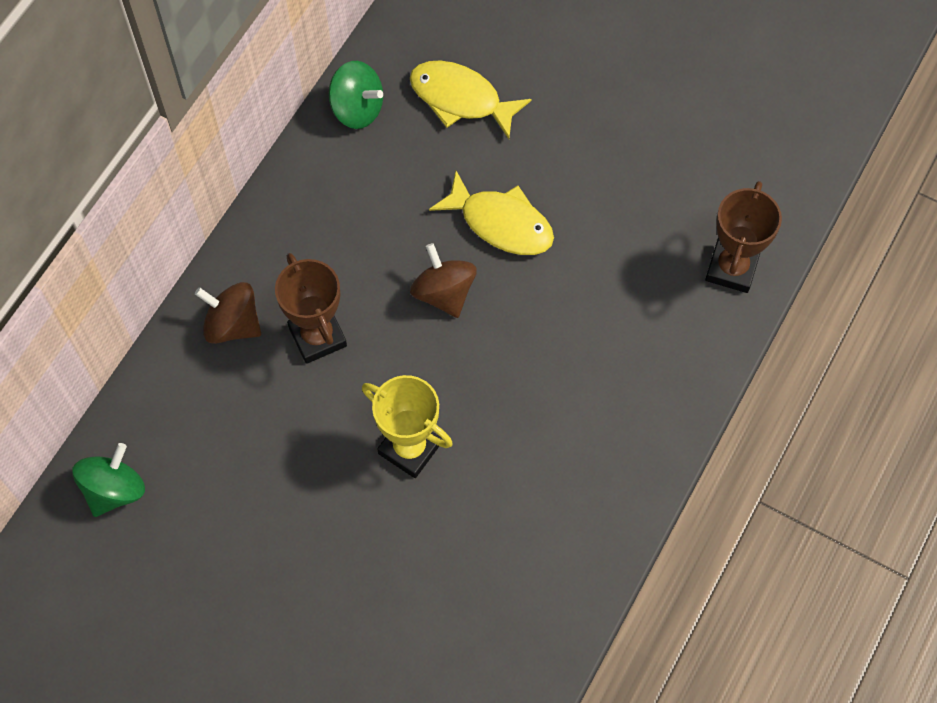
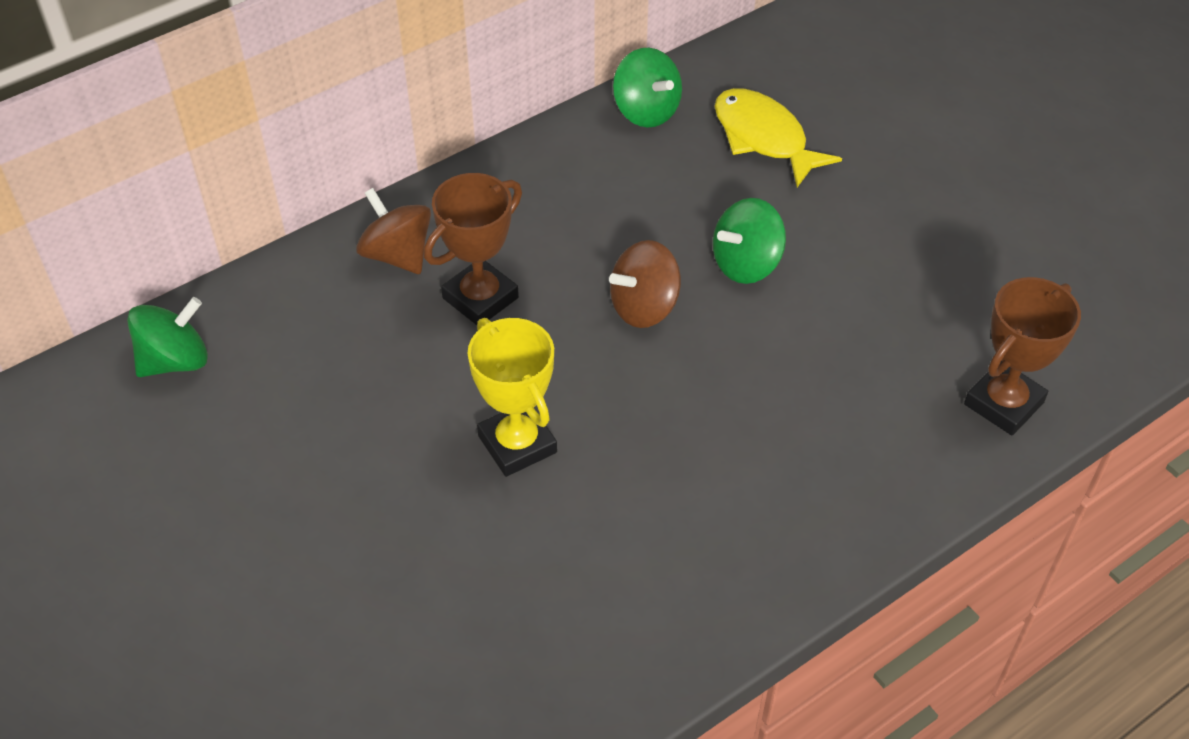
camera: 25 degrees right, 15 degrees down
brown trophy [275,253,347,364] -> brown trophy turned 45 degrees clockwise [424,173,522,325]
brown spinning top [410,243,477,318] -> brown spinning top turned 120 degrees counterclockwise [609,240,681,328]
yellow fish [429,171,554,255] -> green spinning top [713,198,786,284]

